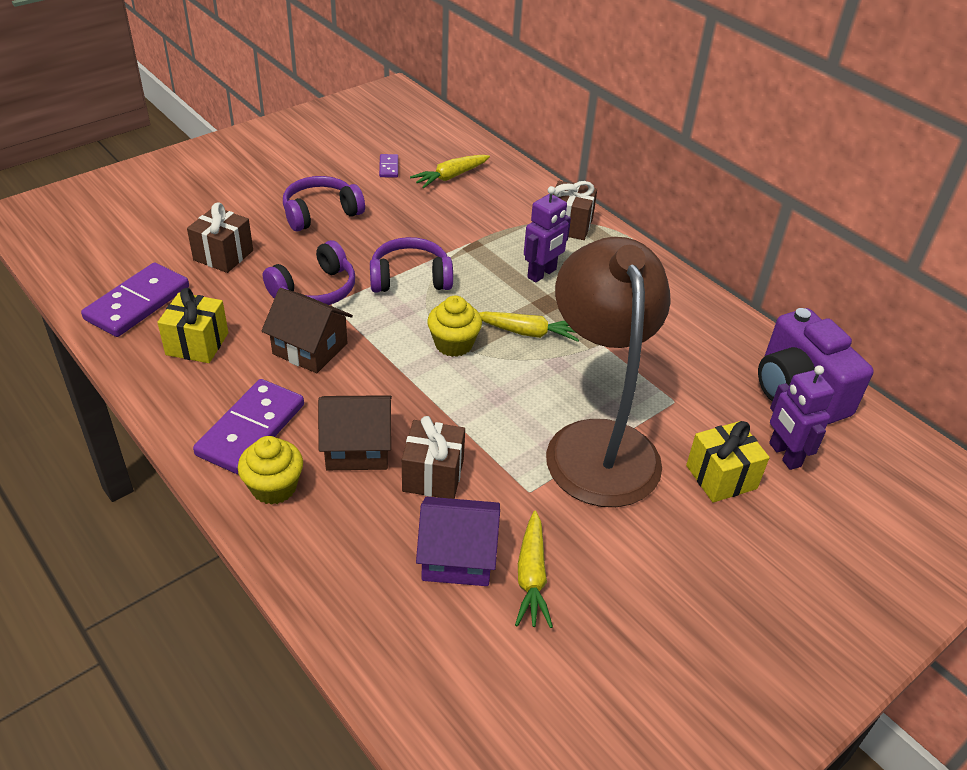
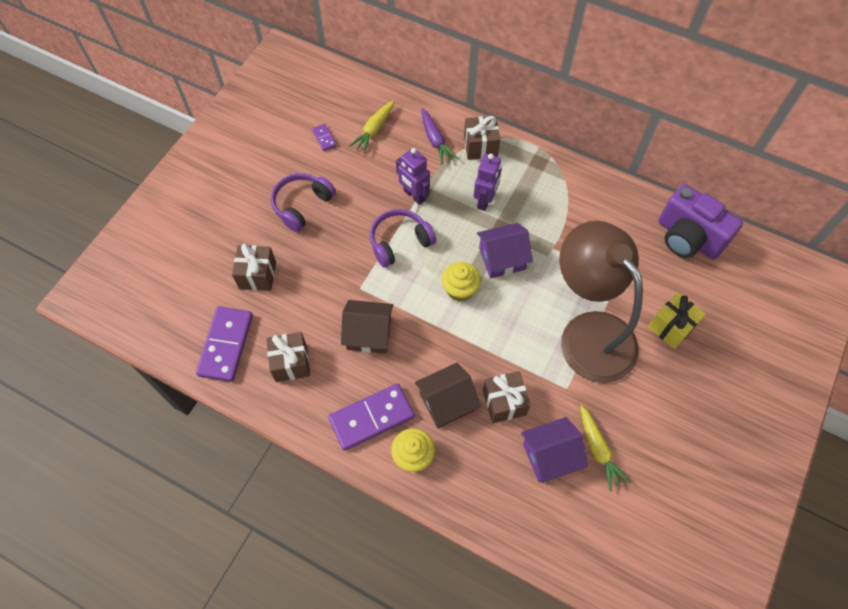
camera: 20 degrees left, 20 degrees up
yellow gift [157,288,228,363] -> brown gift [266,332,310,382]
purple domino [193,379,304,475] -> purple domino turned 60 degrees clockwise [328,383,415,451]
purple headphones [263,240,355,305] -> none
yellow carrot [479,311,579,342] -> purple house [477,223,533,278]
purple robot [769,365,834,470] -> purple robot moved to [396,148,430,205]
none -> purple carrot [422,108,458,165]

